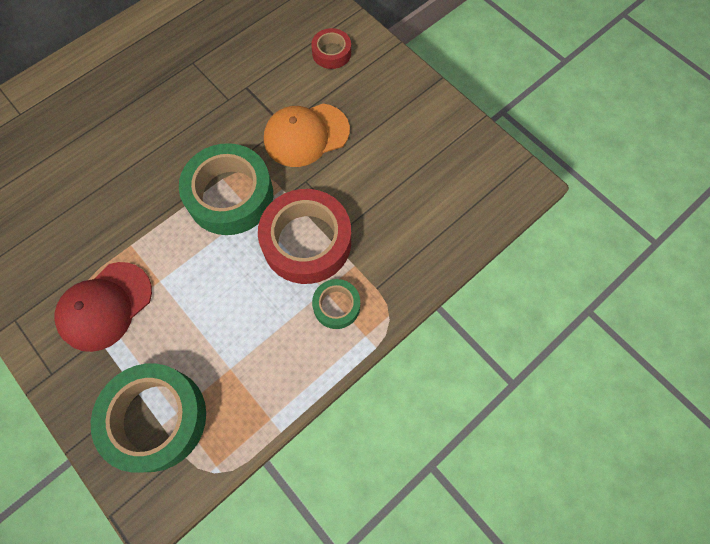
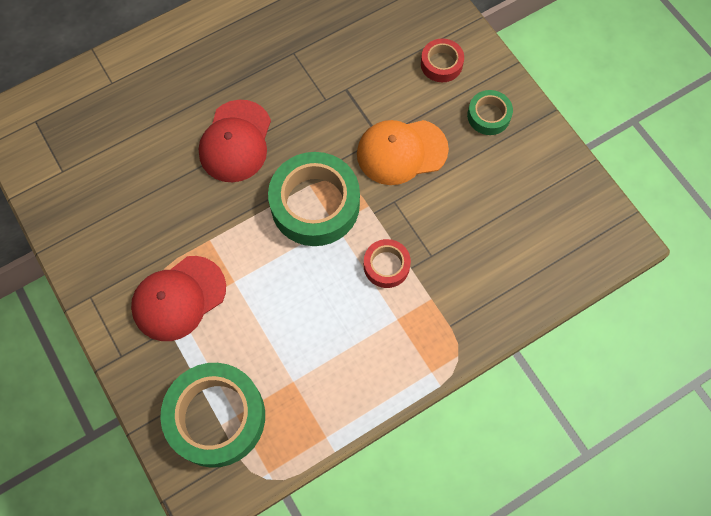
camera: 10 degrees right, 0 degrees up
red tape [258,189,351,284] -> red tape [364,239,411,288], size x0.51
green tape [312,279,360,329] -> green tape moved to [467,90,513,135]
none -> red cap [199,100,271,182]

